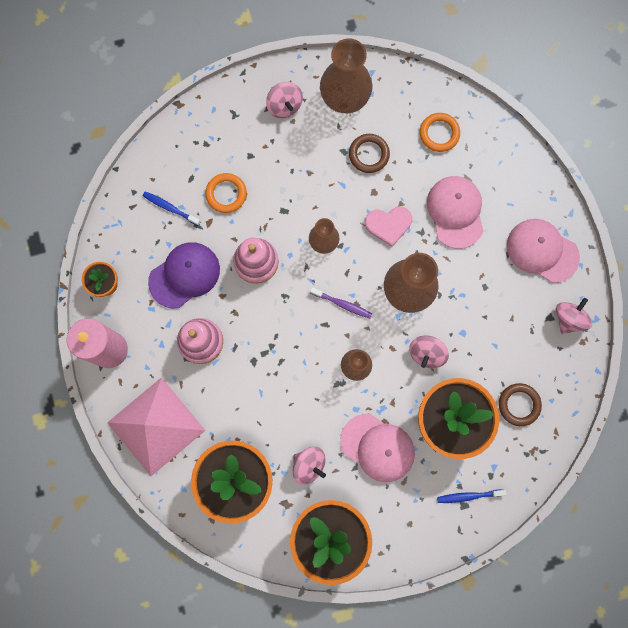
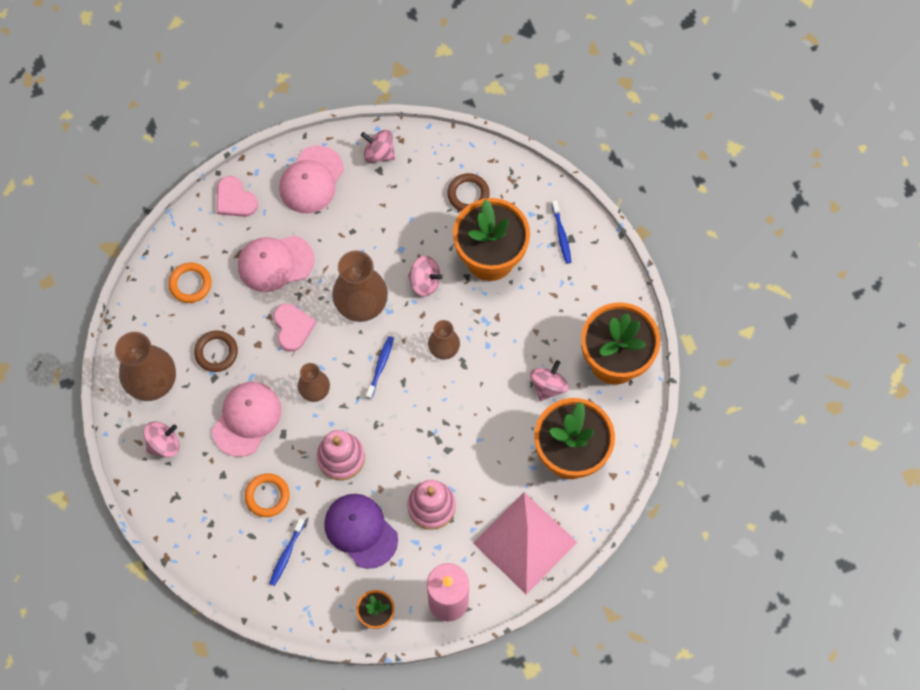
camera: 95 degrees left, 10 degrees down
purple toothbrush [310,287,372,319] -> blue toothbrush [366,336,394,399]
pink cap [340,414,415,482] -> pink cap moved to [212,382,281,457]
none -> pink heart [217,176,258,217]

